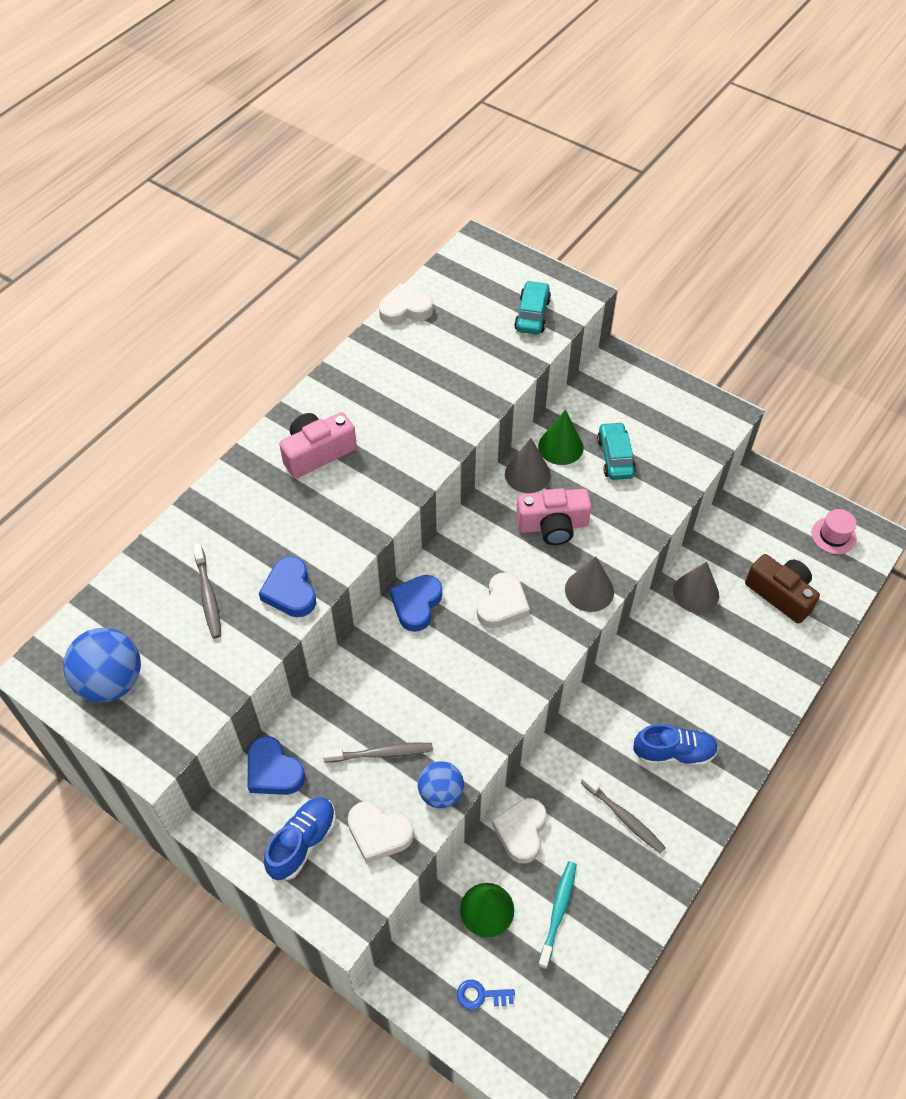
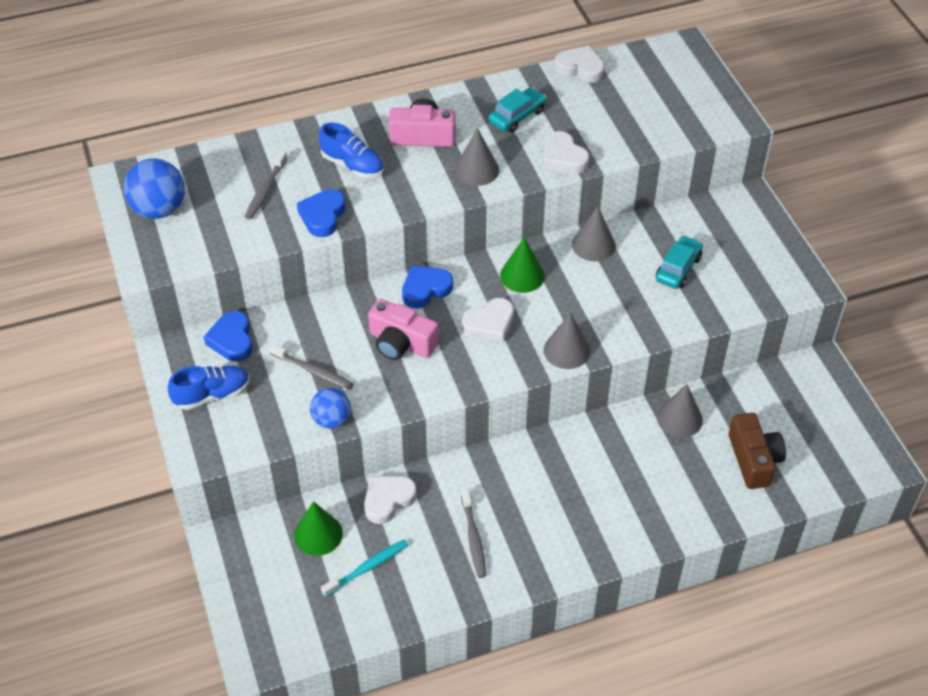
camera: 35 degrees right, 5 degrees down
white heart [348,801,414,864] -> white heart moved to [543,131,589,174]
blue key [457,980,515,1010] -> none
turquoise car [514,281,551,334] -> turquoise car moved to [489,87,547,133]
pink camera [516,488,592,545] -> pink camera moved to [368,299,439,360]
green cone [538,410,583,465] -> green cone moved to [500,237,545,293]
blue shoe [633,724,718,766] -> blue shoe moved to [319,123,384,179]
pink hat [812,509,857,554] -> none
none -> grey cone [455,128,499,186]

